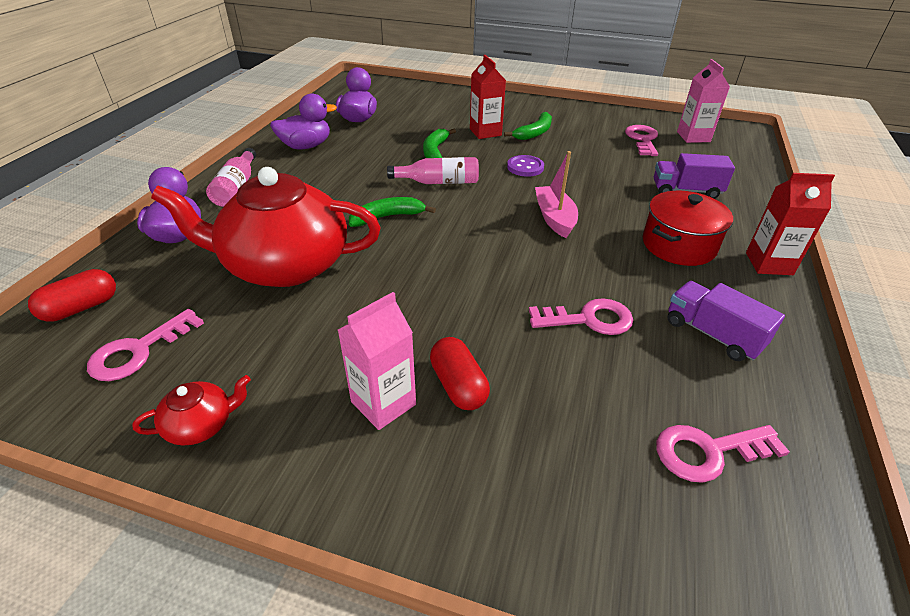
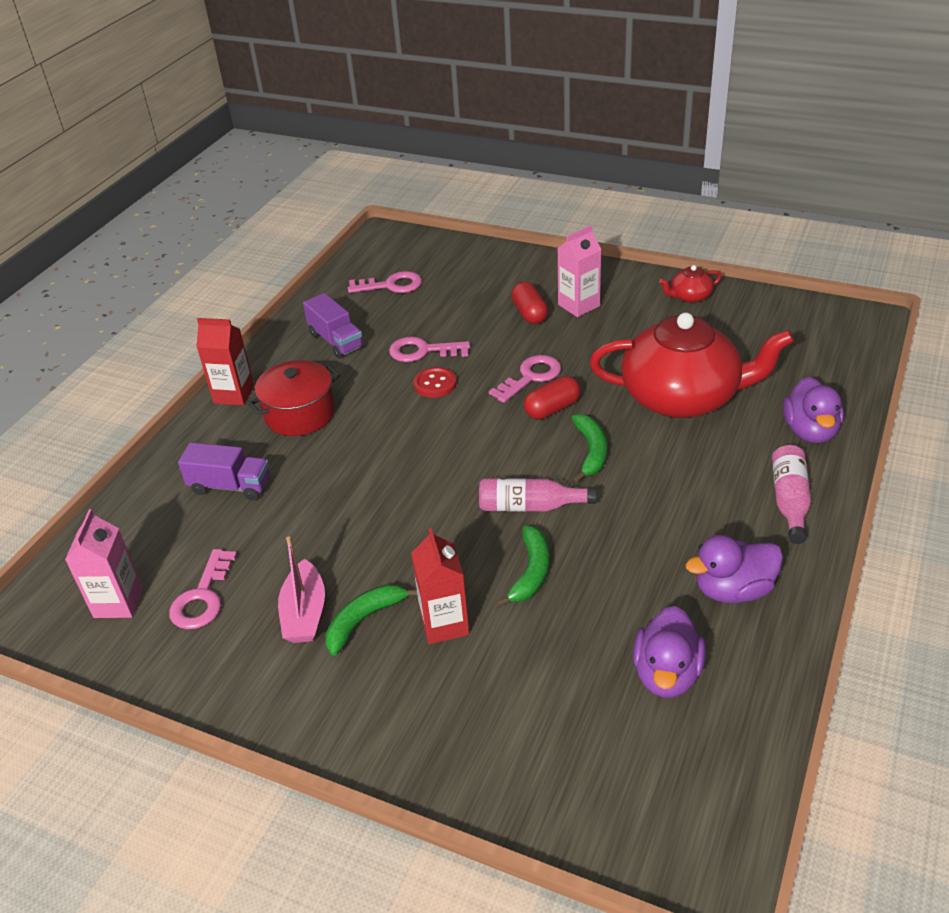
camera: 170 degrees left, 0 degrees up
red capsule [28,269,116,322] -> red capsule moved to [524,376,581,420]
pink key [87,309,204,381] -> pink key moved to [489,355,561,403]
green banana [349,197,436,227] -> green banana turned 75 degrees counterclockwise [572,414,608,482]
purple button [507,155,544,177] -> none
pink boat [535,151,578,238] -> pink boat moved to [278,536,325,643]
none -> red button [413,367,457,398]

